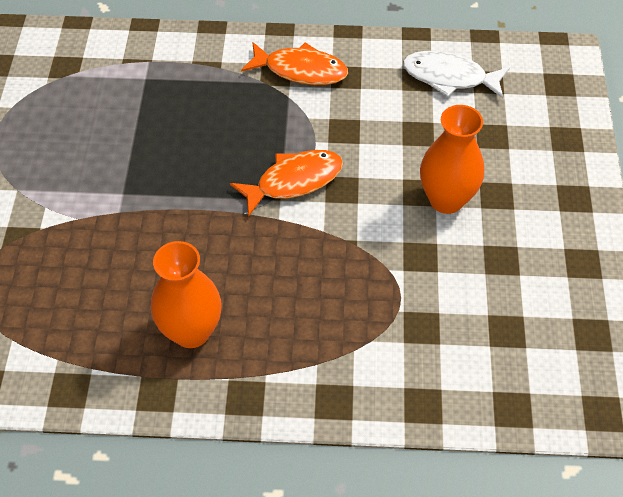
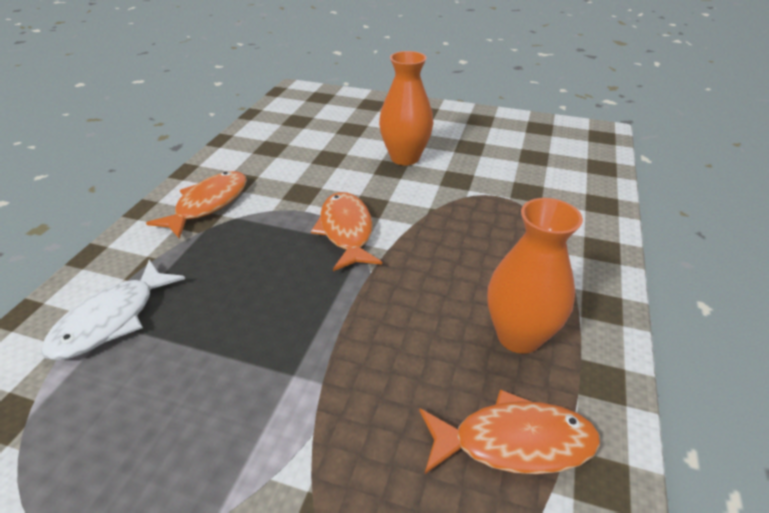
camera: 75 degrees left, 15 degrees down
white fish [403,51,509,98] -> white fish moved to [41,260,185,360]
none -> orange fish [419,389,600,474]

